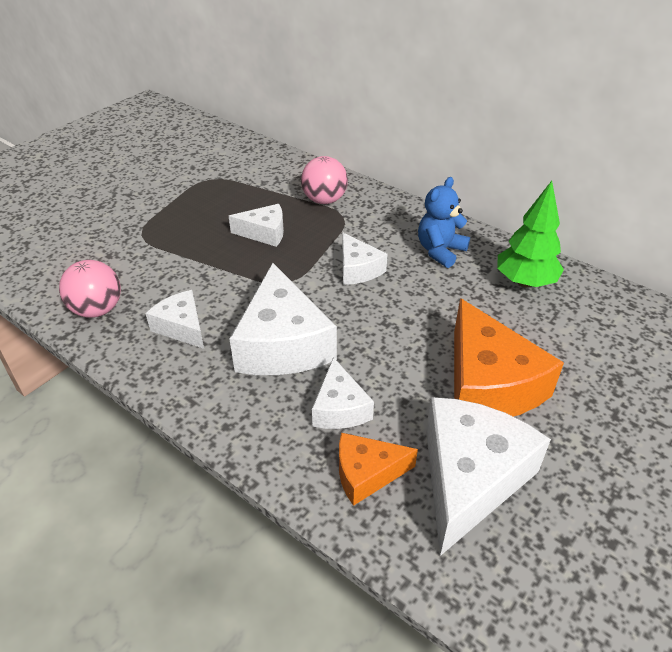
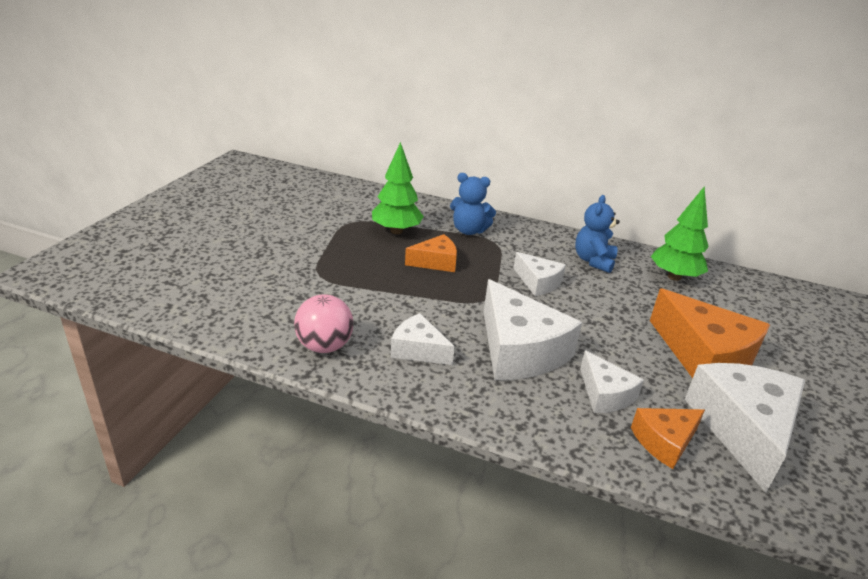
camera: 20 degrees left, 10 degrees down
white cheese [229,204,284,247] -> orange cheese [405,234,457,272]
pink ball [301,156,348,204] -> blue teddy bear [450,173,496,235]
none -> green tree [372,142,424,234]

